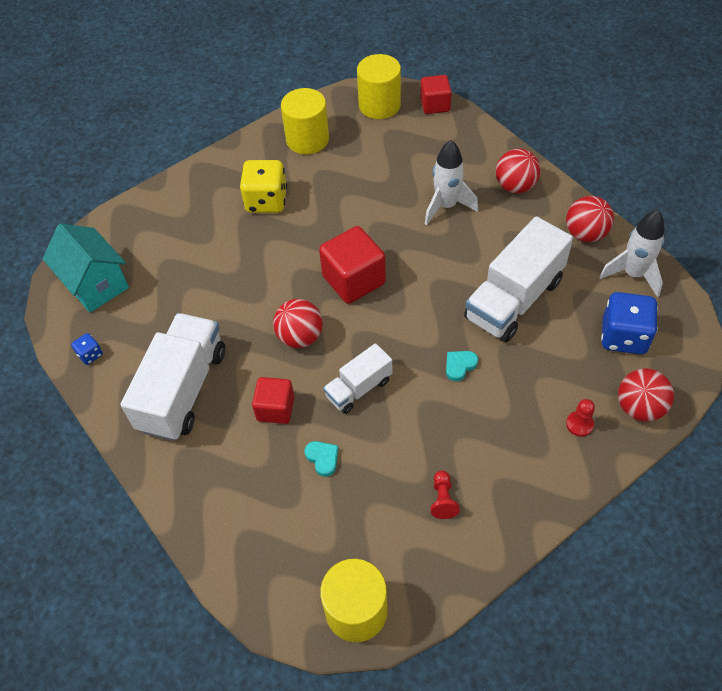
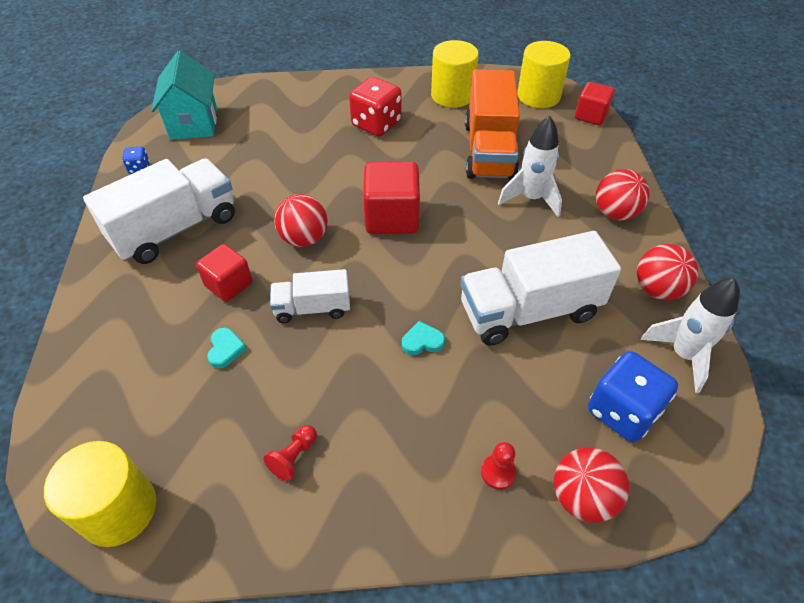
camera: 30 degrees right, 5 degrees down
yellow dice [240,160,287,213] -> red dice [349,77,402,136]
none -> orange truck [465,69,520,180]

